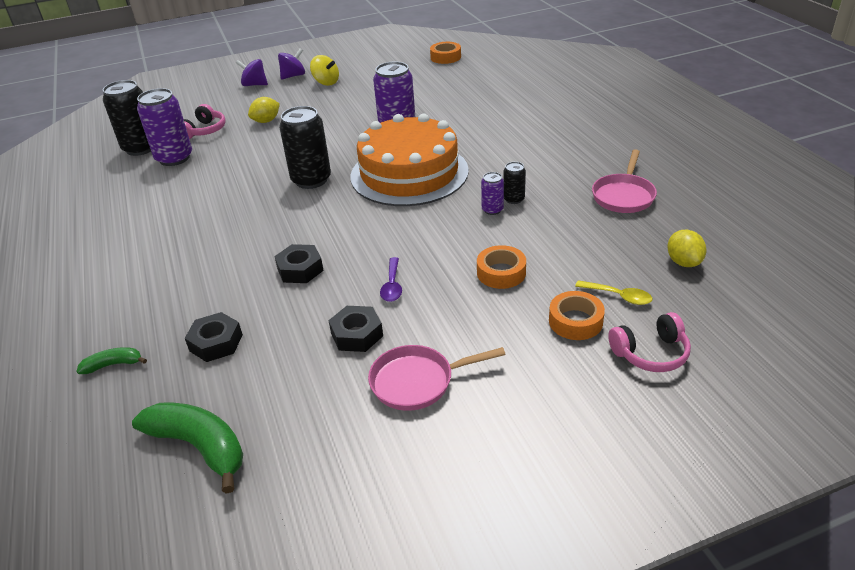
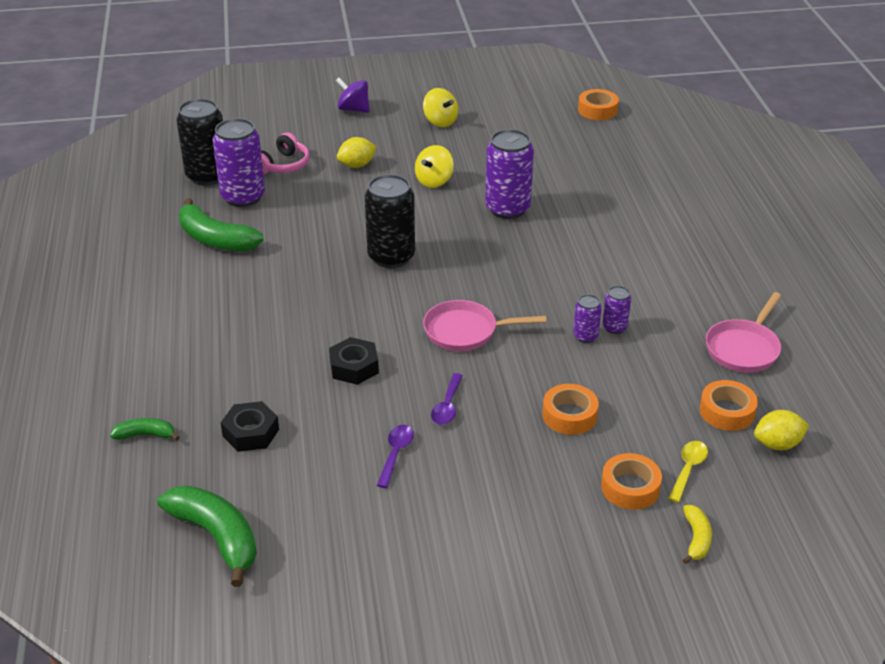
camera: 10 degrees right, 0 degrees up
purple spinning top [278,48,305,80] -> none
black nut [328,306,383,352] -> purple spoon [377,425,414,488]
orange cake [351,114,469,206] -> none
pink pan [368,345,506,411] -> pink pan moved to [423,300,546,351]
black can [503,162,526,204] -> purple can [602,286,631,334]
yellow spoon [575,280,652,305] -> yellow spoon turned 105 degrees counterclockwise [668,441,708,503]
pink headphones [608,312,691,372] -> yellow banana [683,505,712,564]
yellow lemon [667,230,706,267] -> yellow lemon turned 75 degrees clockwise [754,410,809,450]
none -> green banana [179,198,264,251]
none -> yellow spinning top [415,145,454,188]
none -> orange tape [700,380,758,431]

